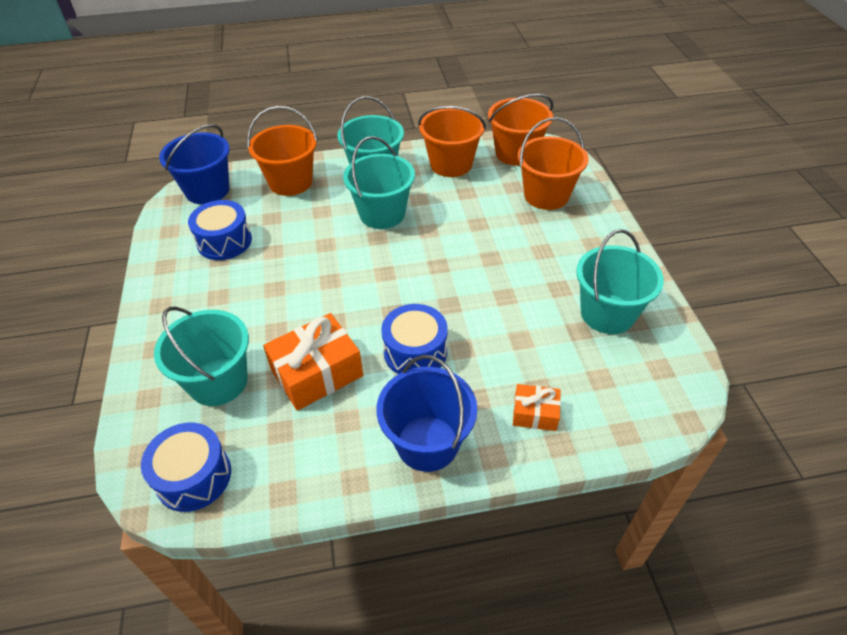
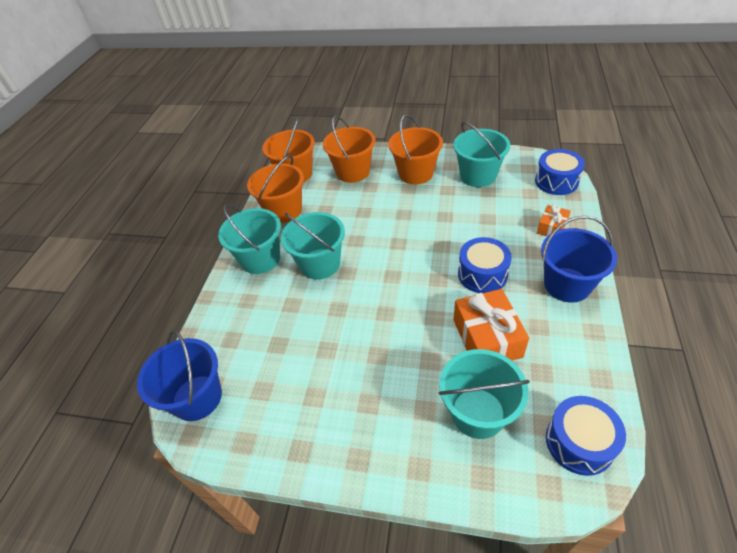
camera: 65 degrees left, 0 degrees up
blue drum [188,200,252,260] -> blue drum moved to [535,149,585,195]
orange bucket [247,106,318,196] -> orange bucket moved to [388,115,443,185]

